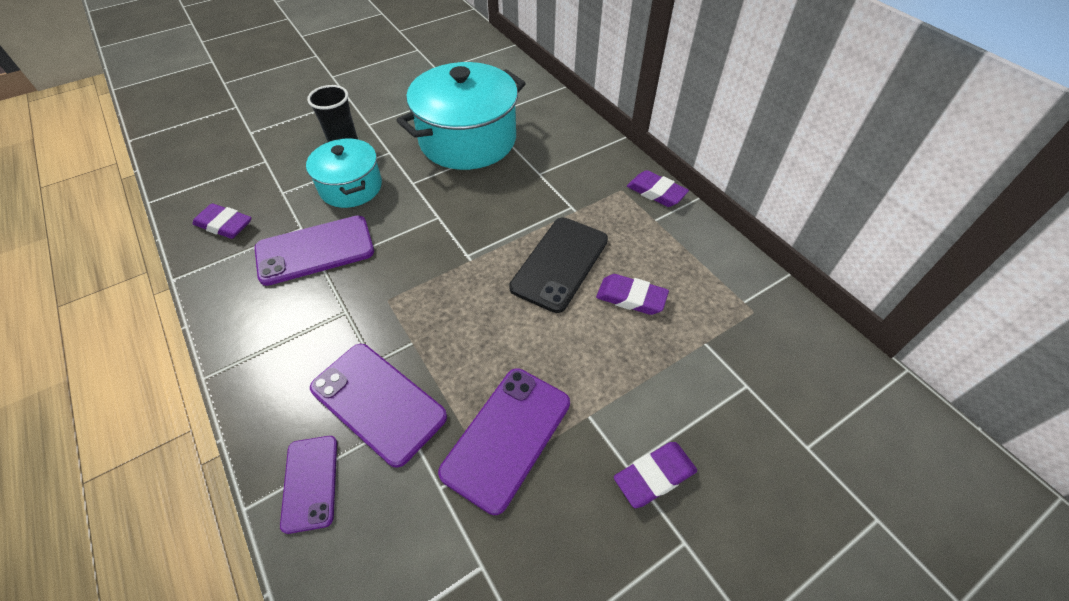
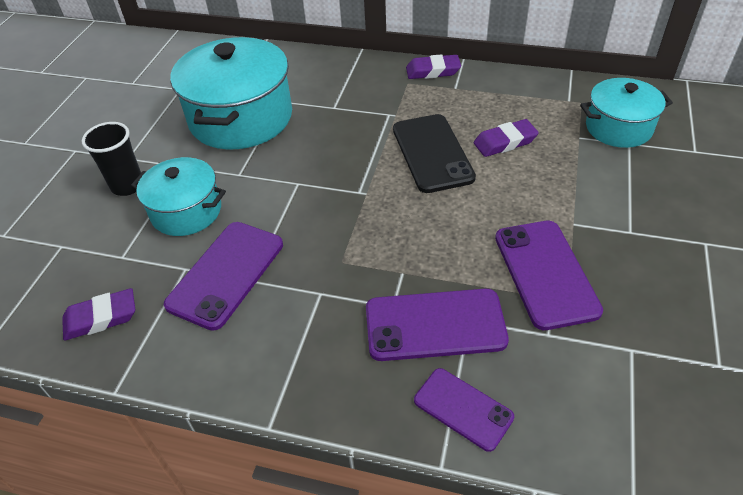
camera: 40 degrees left, 5 degrees down
purple eraser [614,442,697,508] -> none
none -> turquoise pot [580,78,673,148]

